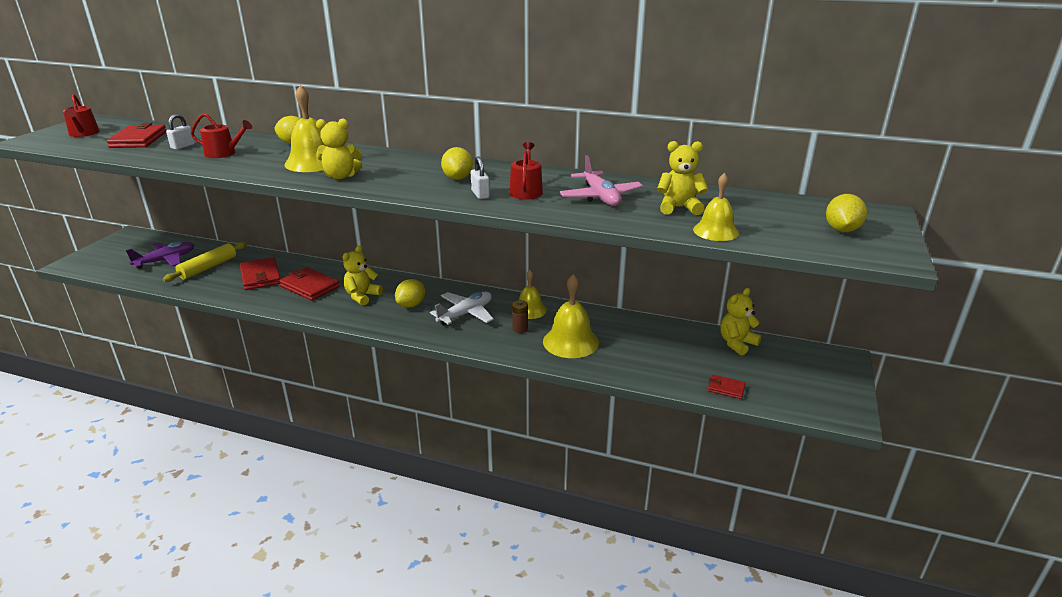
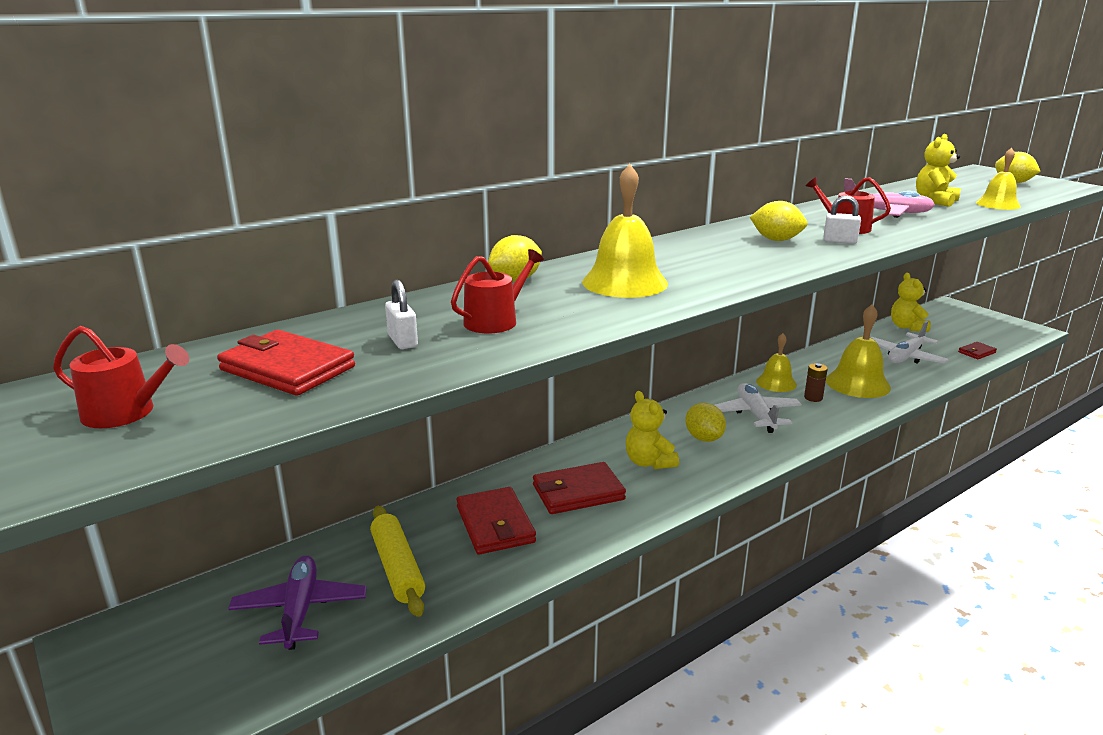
camera: 55 degrees left, 5 degrees down
red wallet [239,257,280,290] -> red wallet turned 60 degrees clockwise [456,487,536,555]
yellow teddy bear [316,118,362,179] -> none
none -> white plane [870,321,949,364]

